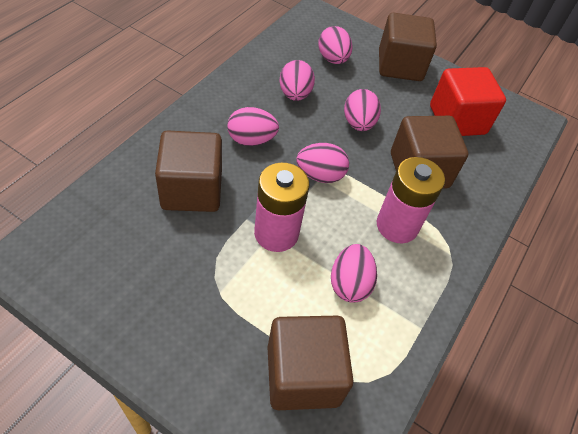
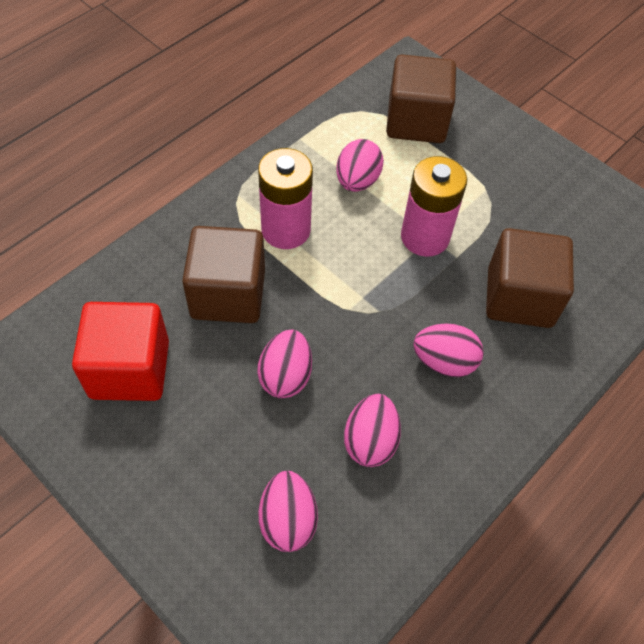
camera: 165 degrees left, 5 degrees up
pink egg [296,143,349,183] -> none
brown cube [379,13,437,81] -> none

